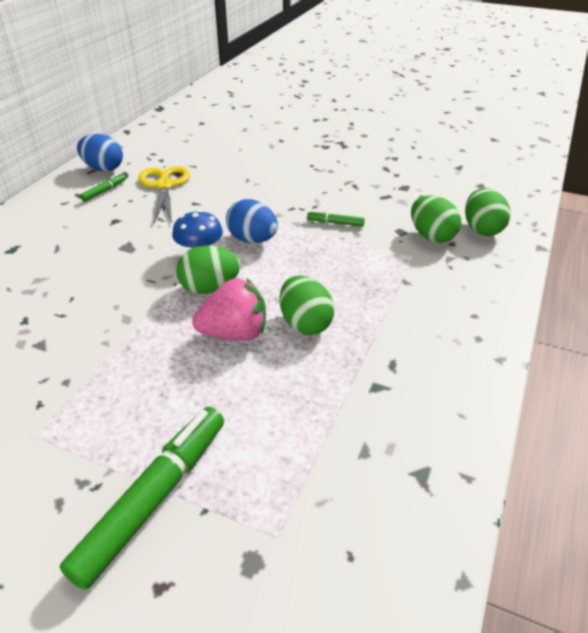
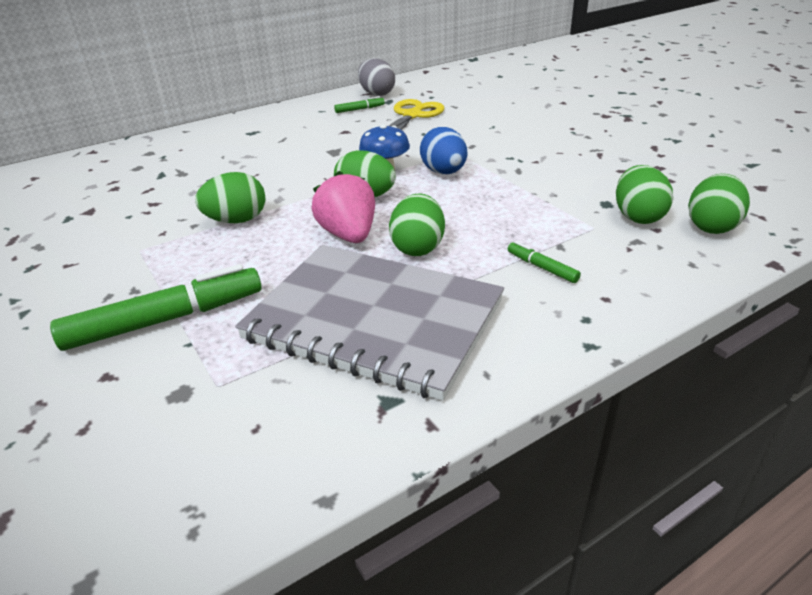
camera: 35 degrees right, 5 degrees down
blue egg [77,134,123,172] -> grey egg [358,58,395,96]
pink strawberry [192,278,266,341] -> pink strawberry turned 135 degrees counterclockwise [311,171,375,243]
green marker [307,210,365,227] -> green marker moved to [508,241,581,283]
none -> green egg [195,172,265,223]
none -> grey notebook [235,245,504,401]

